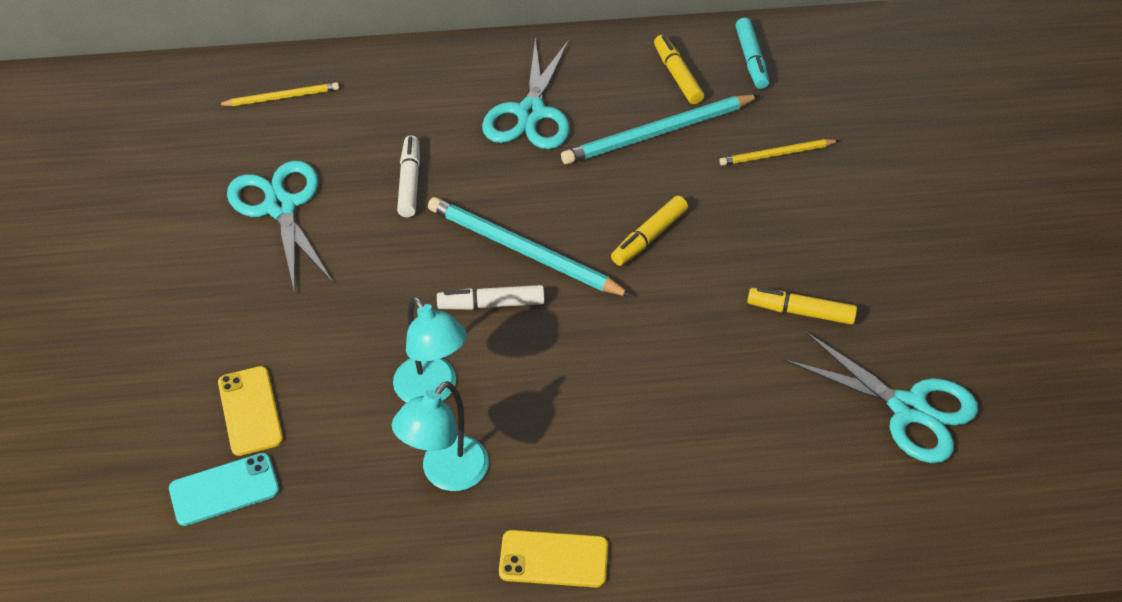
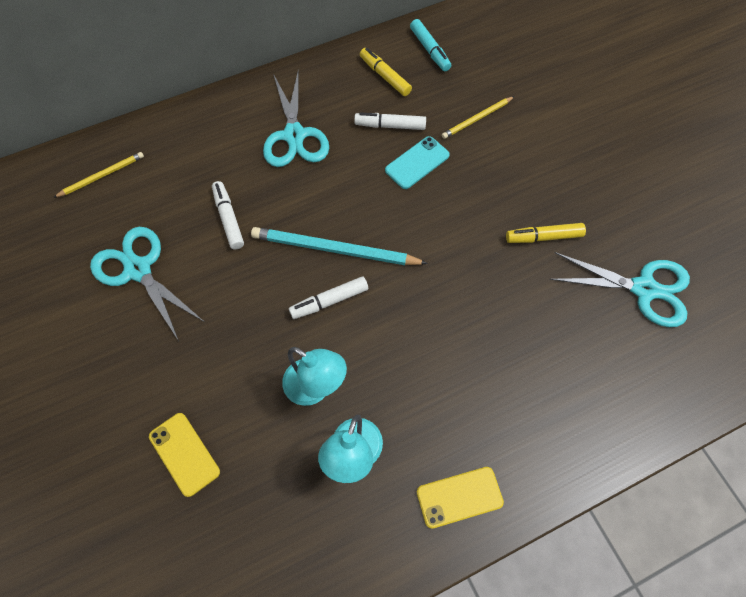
camera: 20 degrees left, 15 degrees up
turquoise phone [169,453,279,526] -> turquoise phone moved to [385,136,450,189]
turquoise pencil [561,95,760,165] -> white marker [354,112,426,130]
yellow marker [611,196,688,266] -> none

